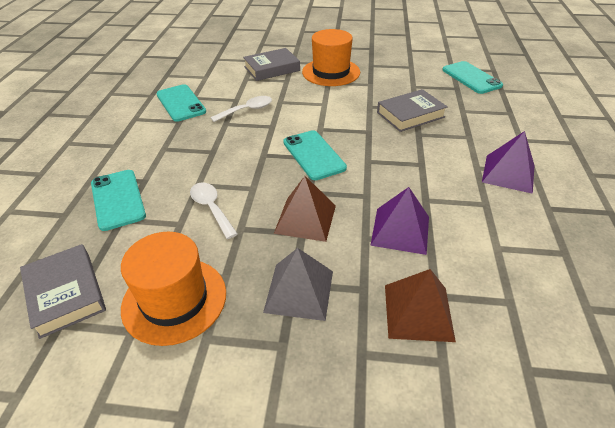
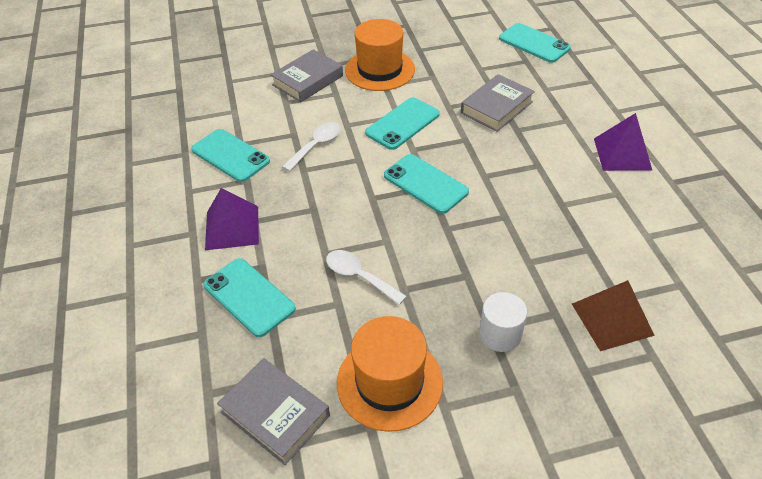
camera: 20 degrees left, 5 degrees up
grey pyramid [263,248,333,321] -> white cylinder [479,292,527,352]
brown pyramid [274,176,336,242] -> none
purple pyramid [370,187,429,255] -> purple pyramid moved to [205,188,259,250]
none -> turquoise phone [365,97,440,150]

